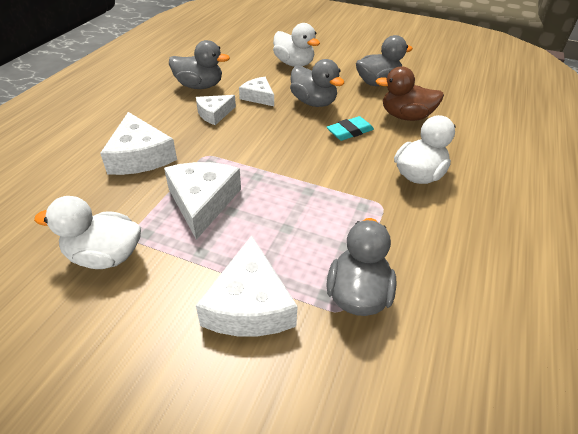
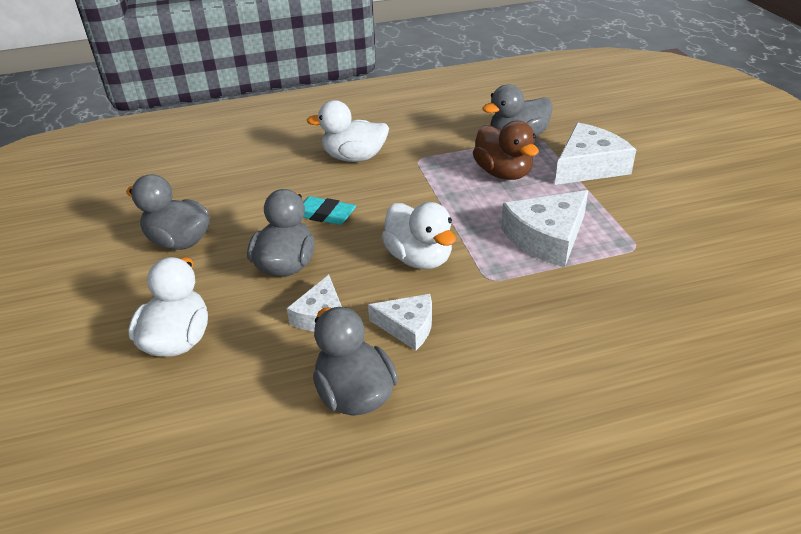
camera: 125 degrees left, 5 degrees down
white duck [34,196,141,269] -> white duck moved to [382,202,456,269]
white cheese [100,112,177,175] -> none
brown duck [376,66,444,121] -> brown duck moved to [473,121,539,180]

